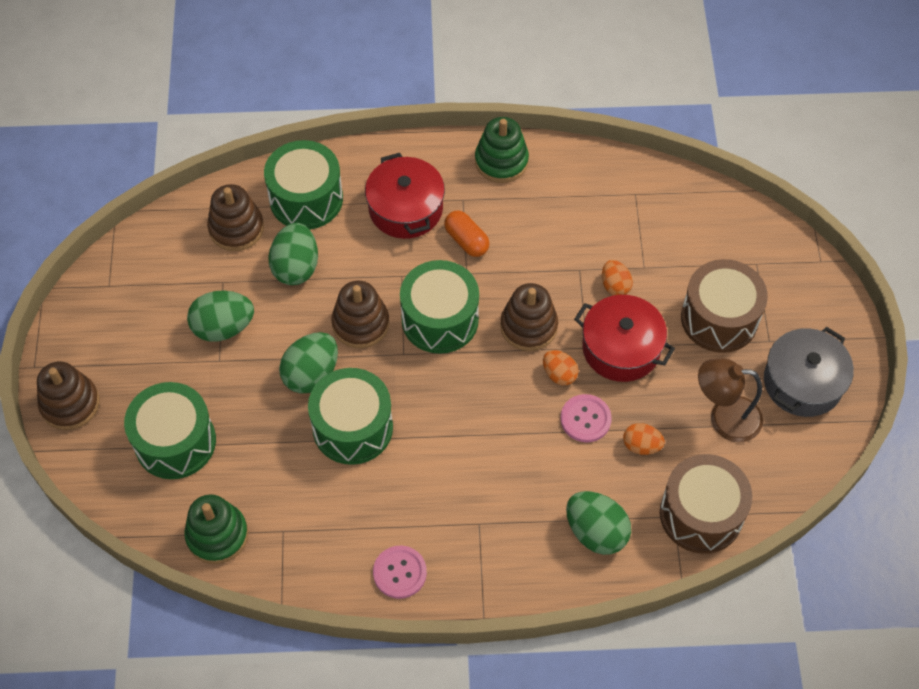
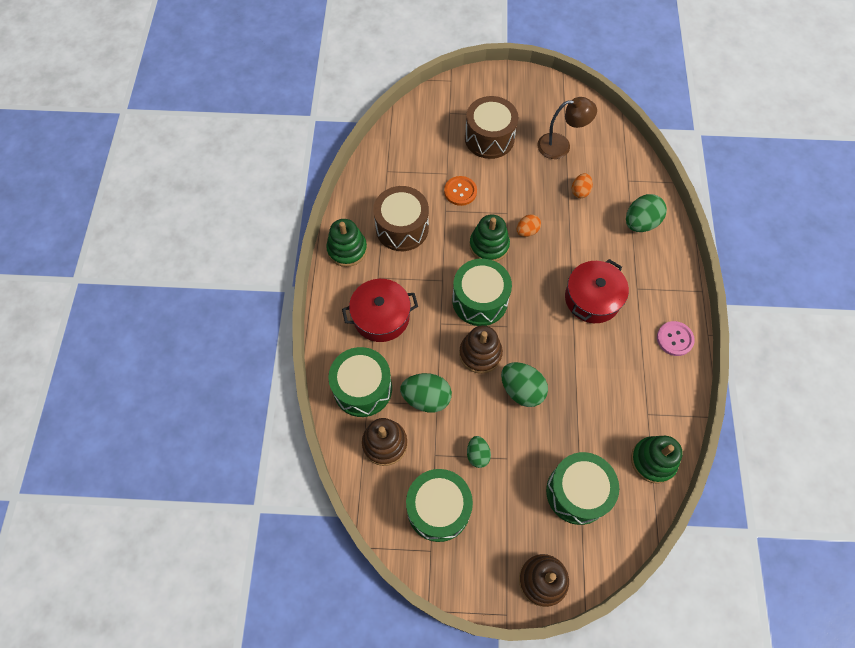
camera: 85 degrees left, 5 degrees up
green egg [187,290,254,342] -> green egg [467,436,491,468], size x0.60
green drum [308,368,393,465] -> green drum moved to [406,469,473,542]
orange capsule [444,211,490,257] -> none
brown stacking toy [500,283,558,351] -> green stacking toy [469,214,510,262]
pink button [560,394,612,442] -> none
red pot [574,295,675,382] -> red pot moved to [565,259,629,323]
orange egg [602,260,633,296] -> orange button [444,176,477,206]
brown drum [660,454,752,554] -> brown drum moved to [373,186,429,251]
brown lamp [698,358,763,442] -> brown lamp turned 105 degrees counterclockwise [538,97,597,159]
grey pot [764,327,854,417] -> none

